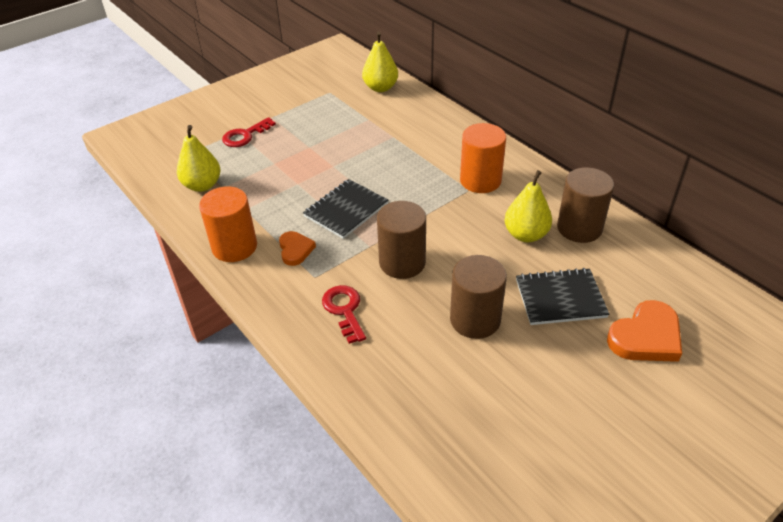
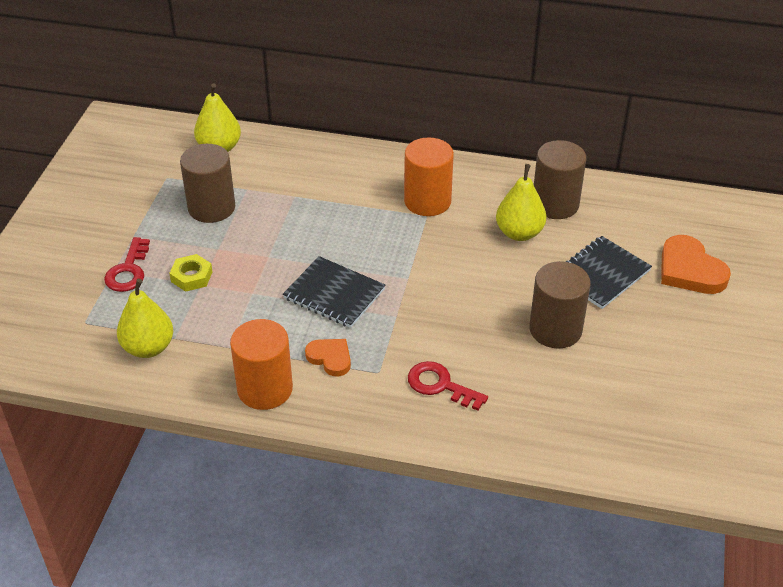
camera: 40 degrees left, 0 degrees up
black notebook [303,179,388,239] -> black notebook turned 60 degrees counterclockwise [283,256,385,328]
brown cylinder [377,201,426,279] -> brown cylinder moved to [180,144,235,223]
orange heart [607,300,682,362] -> orange heart turned 135 degrees clockwise [661,235,731,294]
none -> yellow nut [169,254,213,292]

